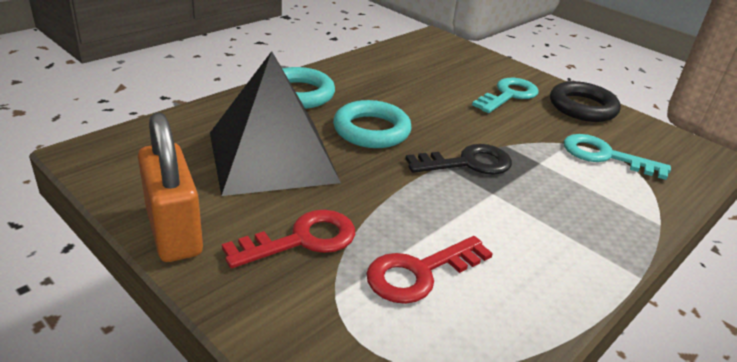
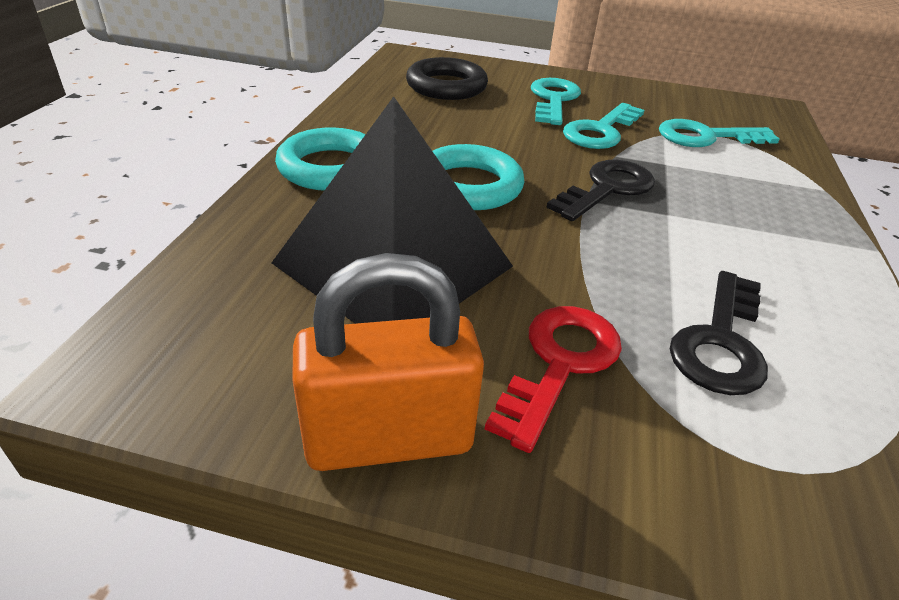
camera: 30 degrees left, 5 degrees up
orange padlock [138,112,203,262] -> orange padlock turned 45 degrees counterclockwise [292,253,484,471]
red key [366,236,493,304] -> black key [670,271,768,395]
black ring [550,81,621,122] -> black ring moved to [406,57,488,100]
none -> turquoise key [563,103,645,149]

